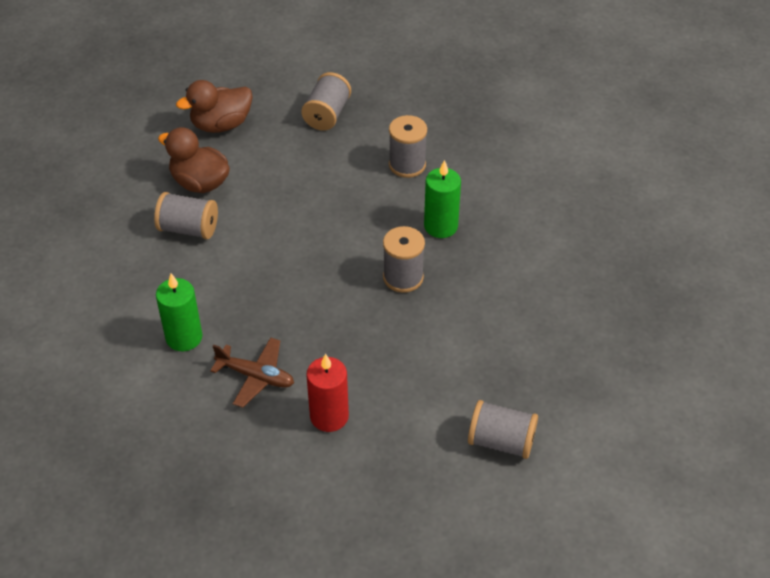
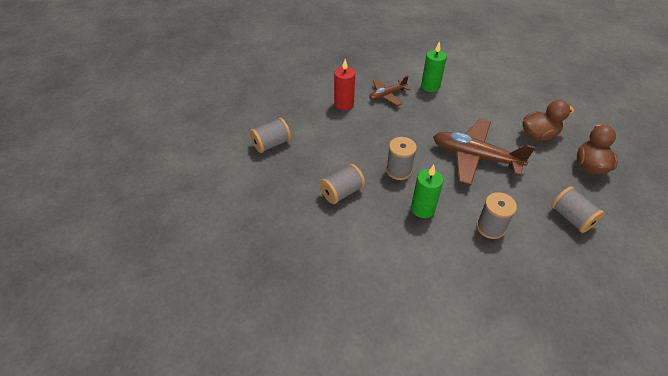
camera: 130 degrees right, 0 degrees up
grey spool [154,192,218,239] -> grey spool moved to [320,164,365,204]
none -> brown plane [433,119,535,185]

